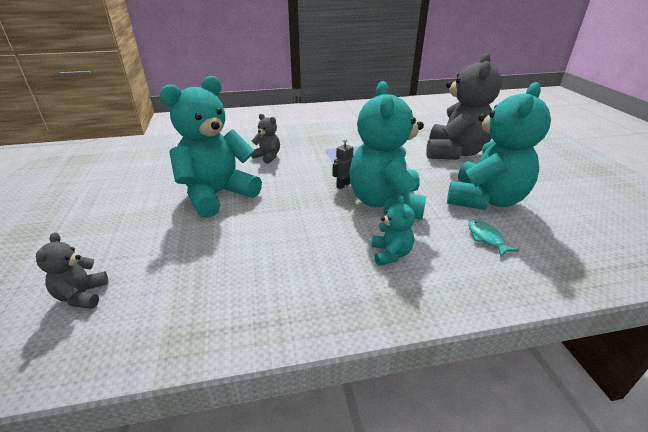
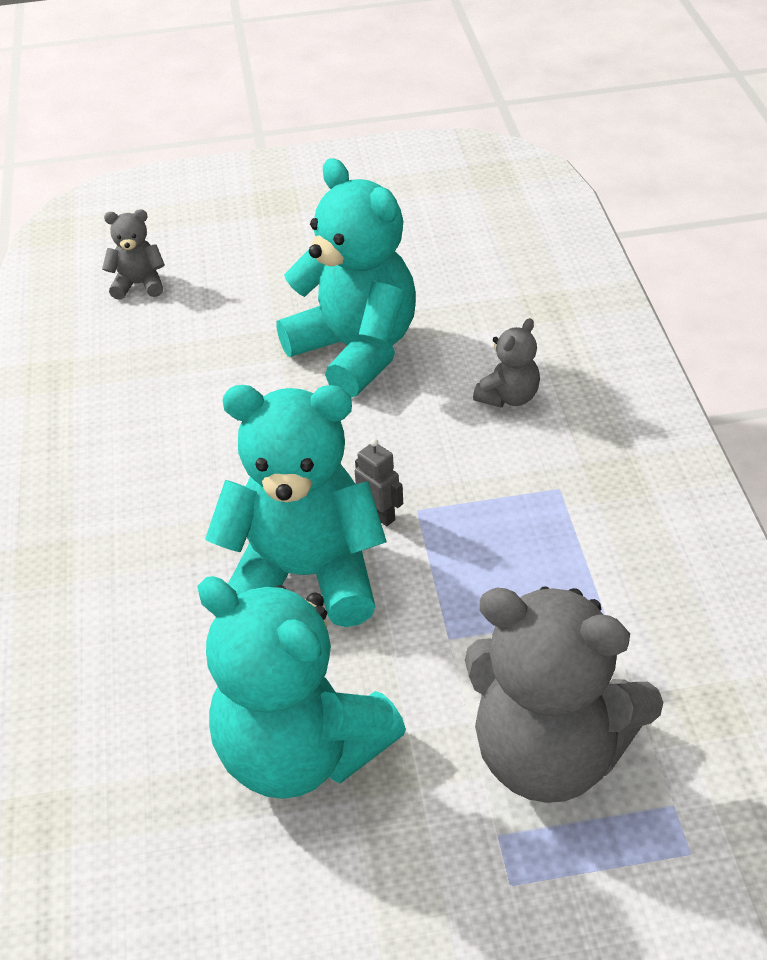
camera: 95 degrees right, 10 degrees up
turquoise teddy bear [371,195,415,266] -> none
turquoise fish [468,220,519,257] -> none

